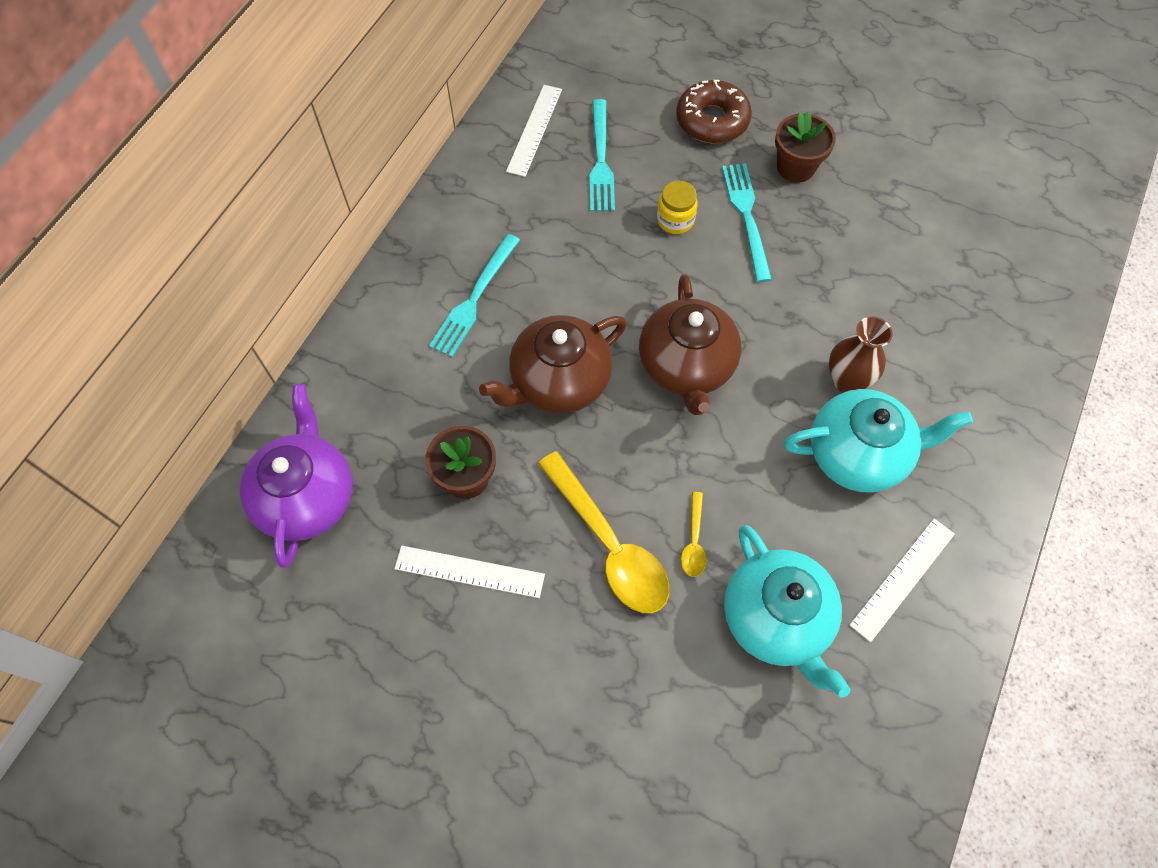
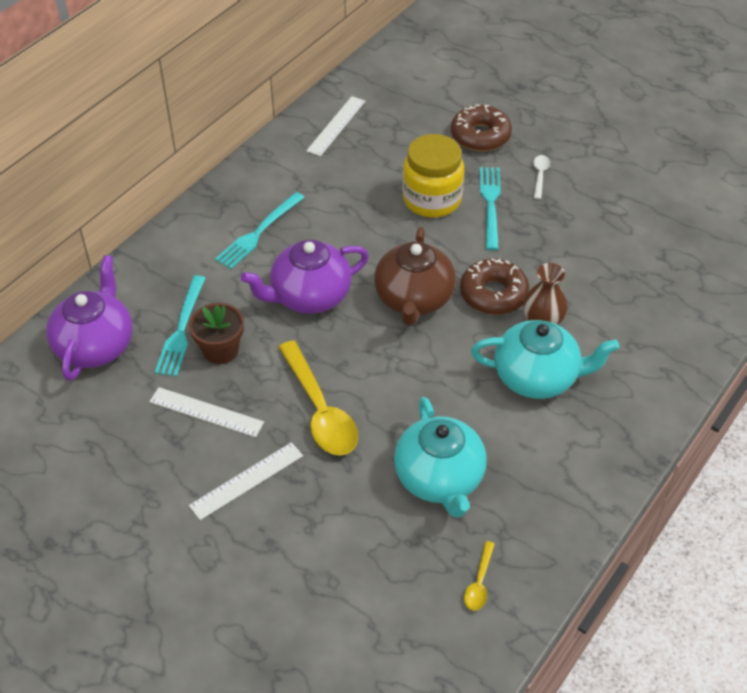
camera: 10 degrees right, 15 degrees down
brown teapot [479,315,626,413] -> purple teapot [241,240,369,314]
turquoise fork [589,99,615,212] -> turquoise fork moved to [155,275,206,377]
yellow jar [657,180,698,234] -> yellow jar [403,134,464,218], size x1.92
yellow spoon [681,492,706,577] -> yellow spoon moved to [464,541,495,611]
brown flower pot [775,111,836,183] -> white spoon [533,155,550,199]
white ruler [850,518,955,642] -> white ruler moved to [189,442,303,520]
none -> brown donut [460,258,529,315]

